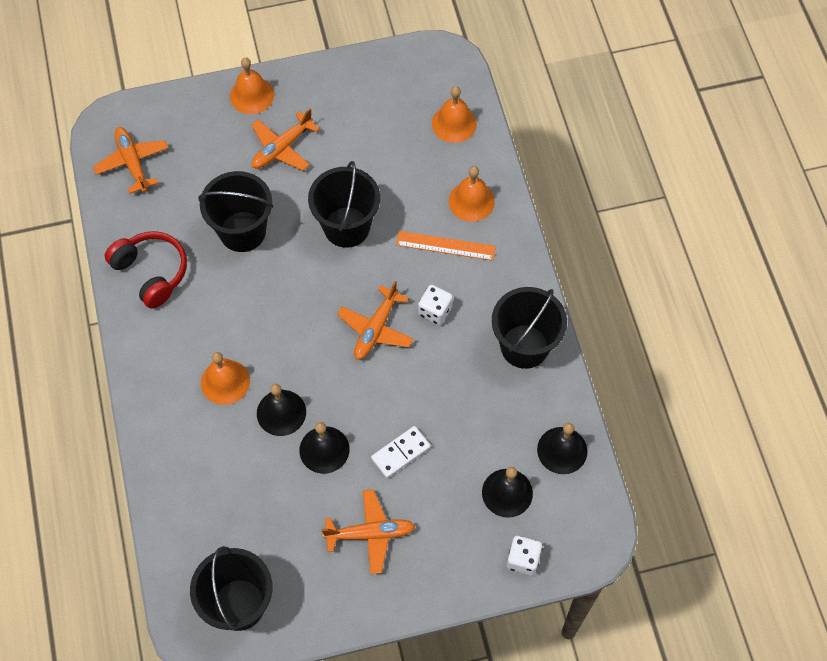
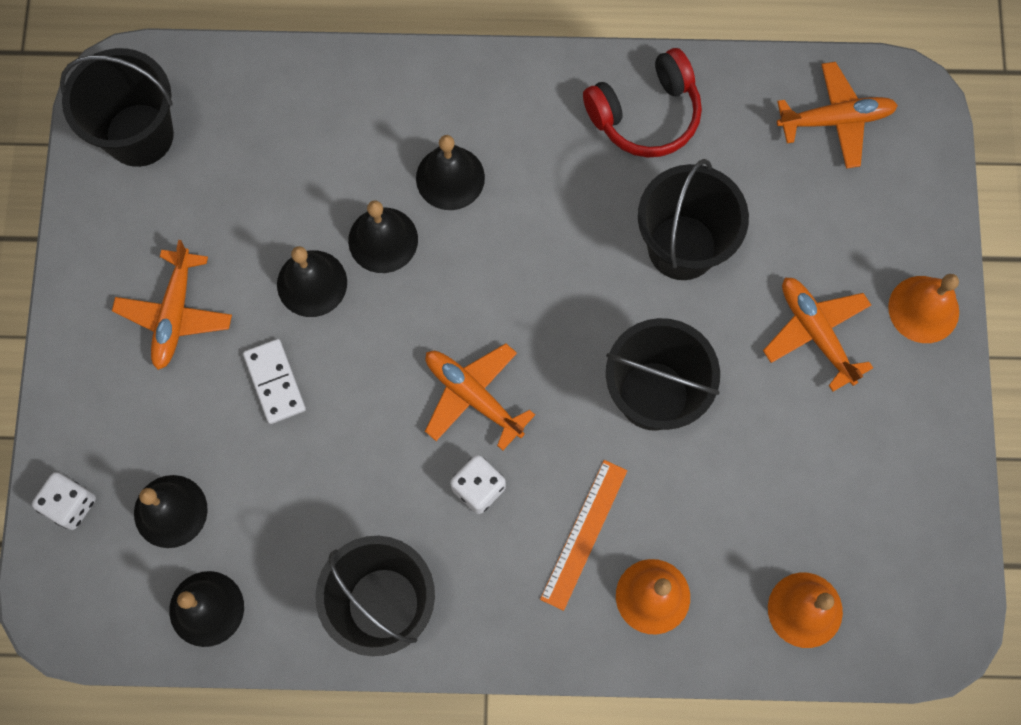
camera: 105 degrees right, 10 degrees up
orange bell [201,352,250,405] -> black bell [416,135,485,210]

